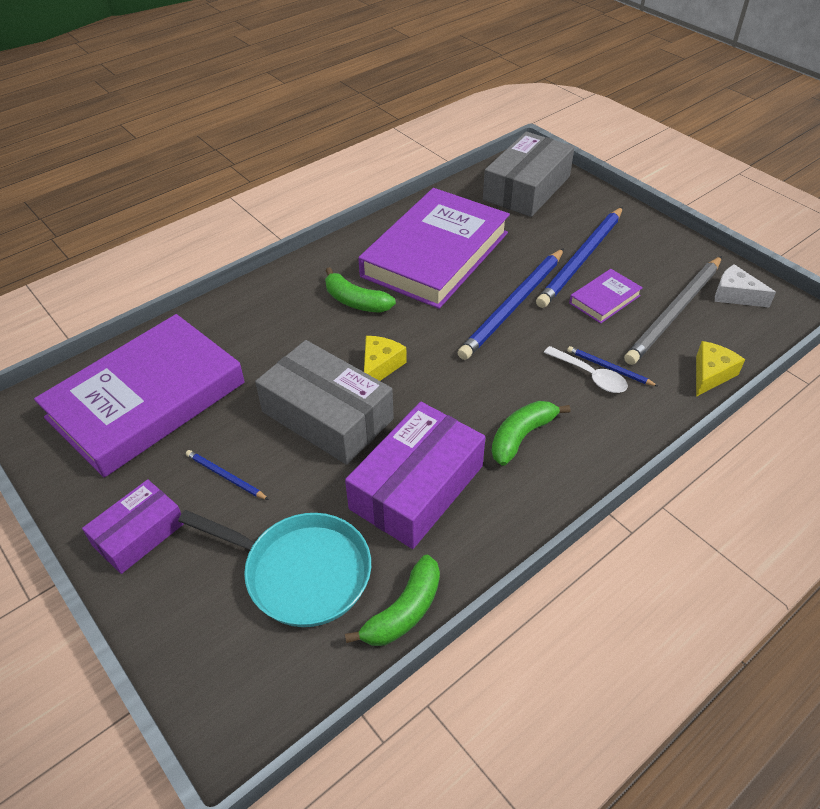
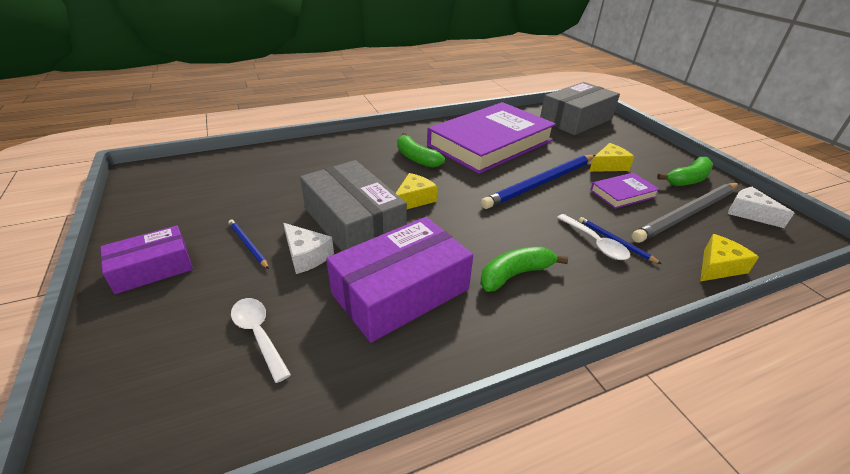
camera: 15 degrees right, 10 degrees down
purple book [34,314,245,477] -> none
turquoise pan [178,510,371,627] -> white spoon [231,298,291,383]
green banana [345,555,440,646] -> green banana moved to [657,157,713,186]
blue pencil [536,207,623,308] -> yellow cheese [589,143,634,172]
none -> white cheese [283,223,334,274]

